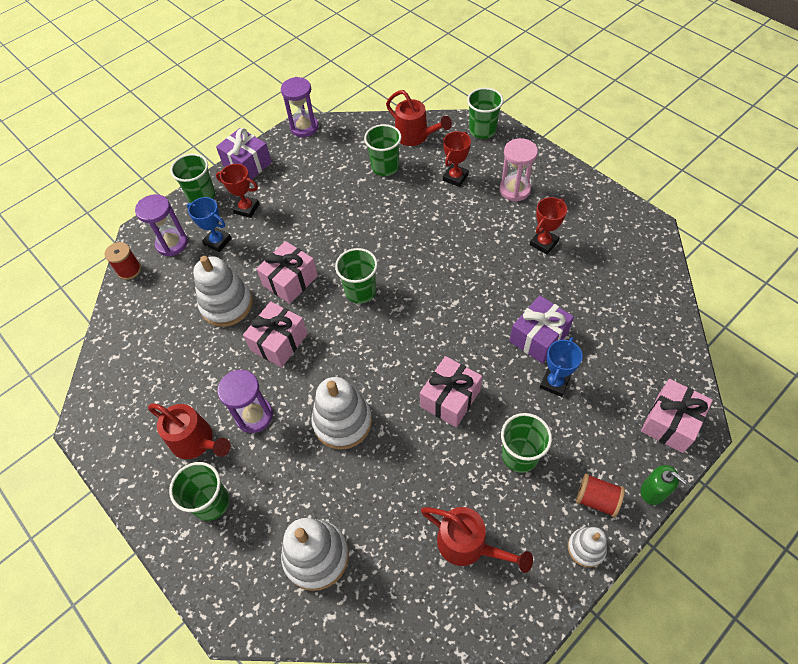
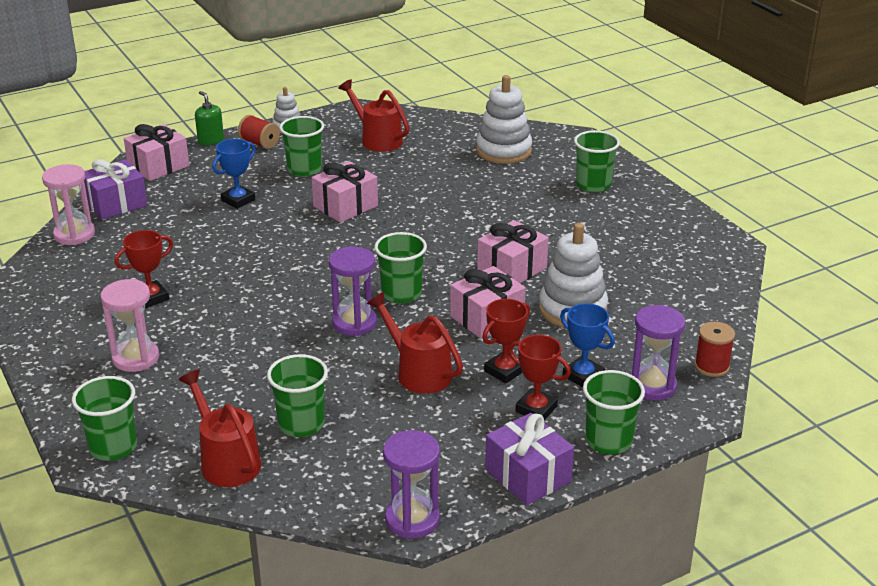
camera: 170 degrees left, 25 degrees down
red watering can [148,404,231,459] -> red watering can moved to [366,292,463,394]
purple hourglass [217,370,273,433] -> purple hourglass moved to [329,246,377,336]
white stacking toy [311,377,372,450] -> none
red trophy [443,131,471,187] -> red trophy moved to [482,299,530,384]
purple gift [510,295,574,364] -> purple gift moved to [84,159,148,220]
none -> pink hourglass [42,164,95,245]

